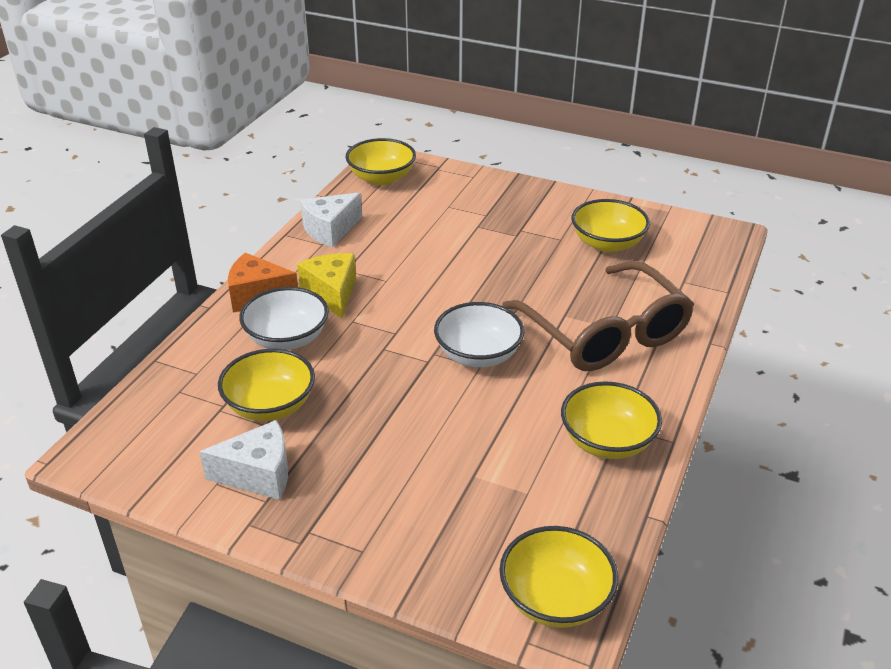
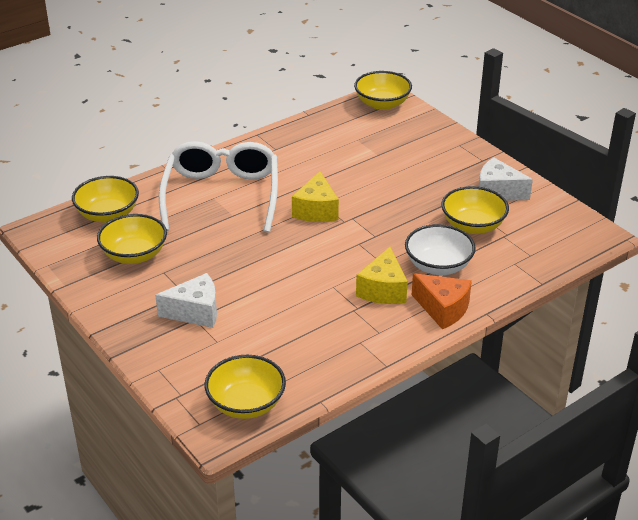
camera: 150 degrees left, 0 degrees up
white cheese [300,192,362,247] -> white cheese moved to [155,273,217,328]
white bowl [434,302,524,367] -> yellow cheese [292,171,339,222]
brown glasses [502,261,694,371] -> white glasses [159,141,278,233]
yellow bowl [561,381,662,459] -> yellow bowl moved to [72,176,139,223]

